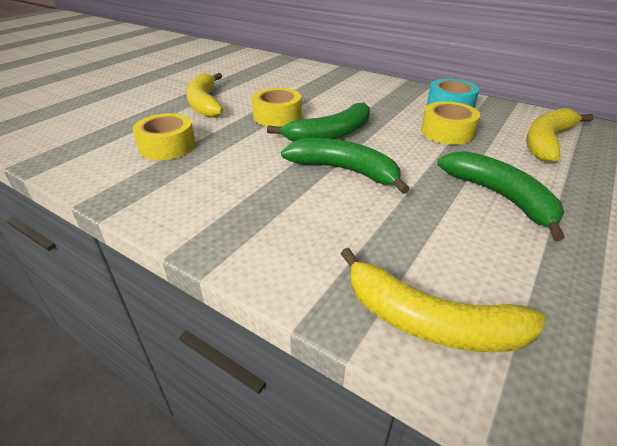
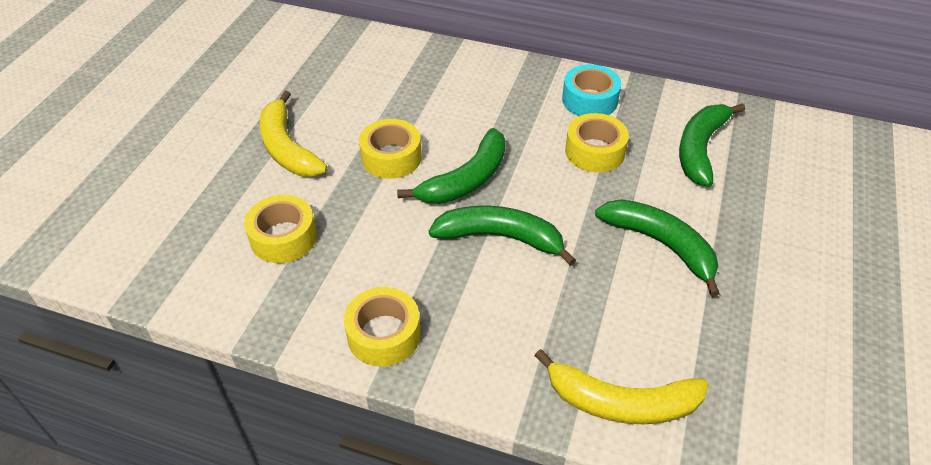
camera: 15 degrees left, 10 degrees up
yellow banana [526,108,594,162] -> green banana [679,103,745,187]
none -> yellow tape [344,287,421,366]

